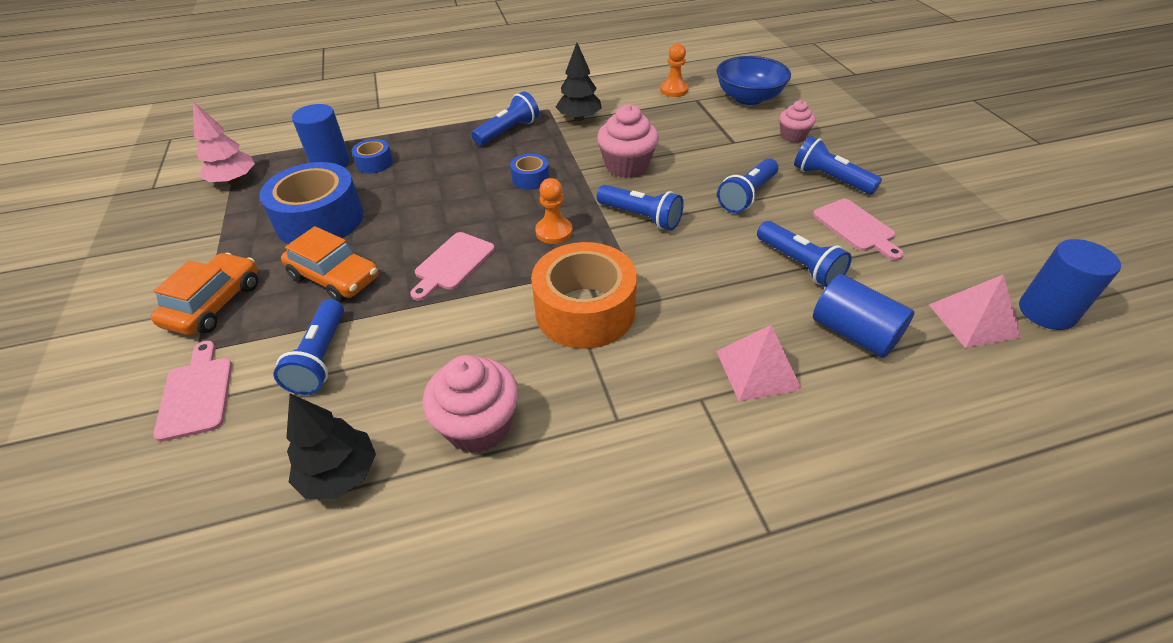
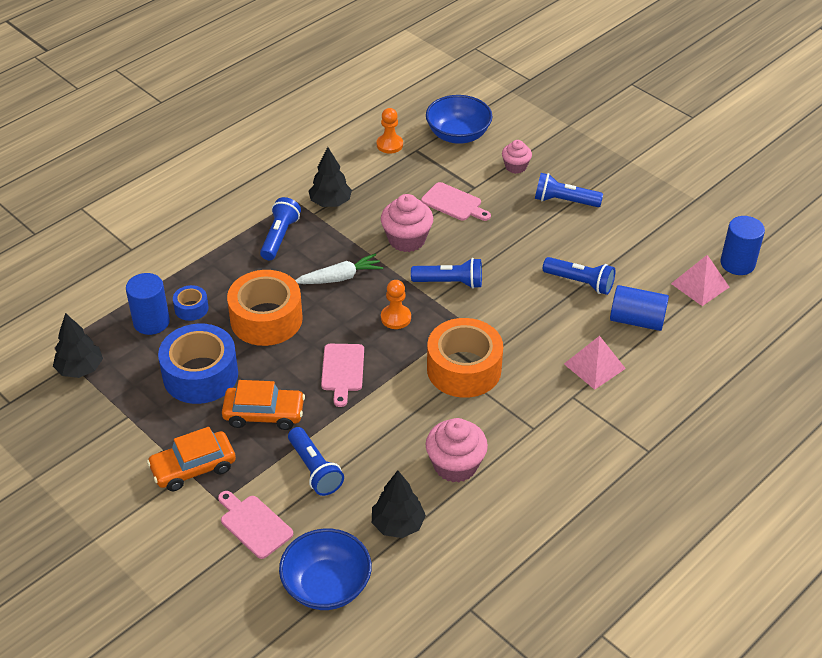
camera: 30 degrees left, 0 degrees up
orange car [151,253,258,335] -> orange car turned 105 degrees counterclockwise [147,427,236,491]
pink tree [193,102,255,184] -> black tree [53,313,103,378]
blue tape [510,154,549,190] -> white carrot [295,253,383,284]
blue flashlight [717,158,778,213] -> none
pink cutting board [813,199,904,260] -> pink cutting board moved to [421,182,491,221]
none -> orange tape [227,270,303,346]
none -> blue bowl [279,529,372,610]

